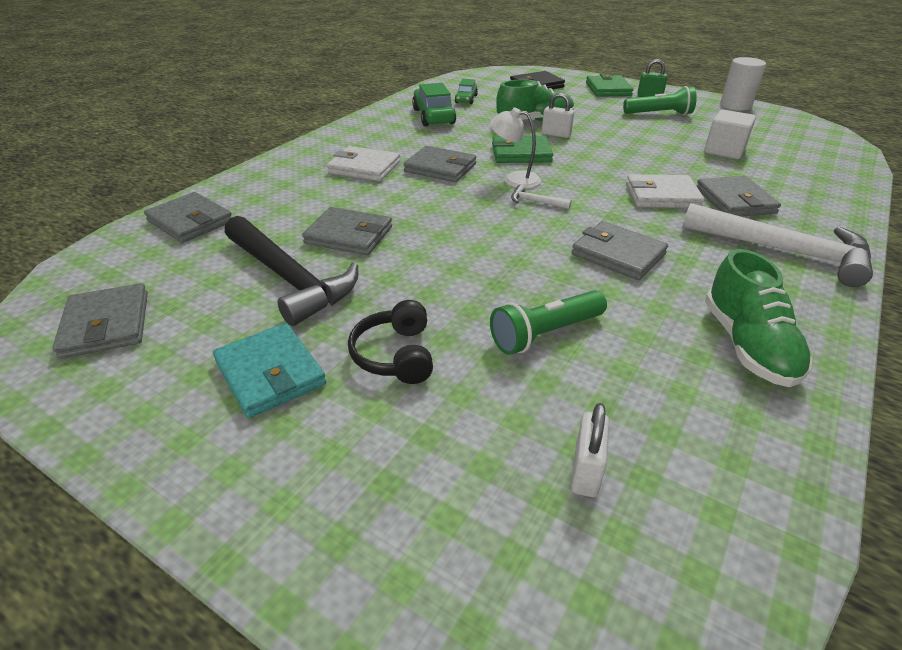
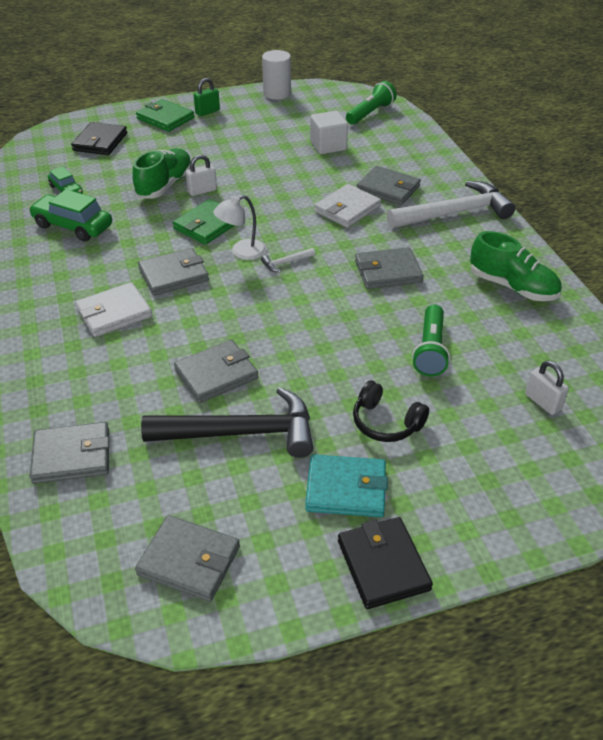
camera: 50 degrees left, 5 degrees up
green flashlight [623,86,697,115] -> green flashlight moved to [346,81,396,125]
none -> black wallet [338,517,433,609]

